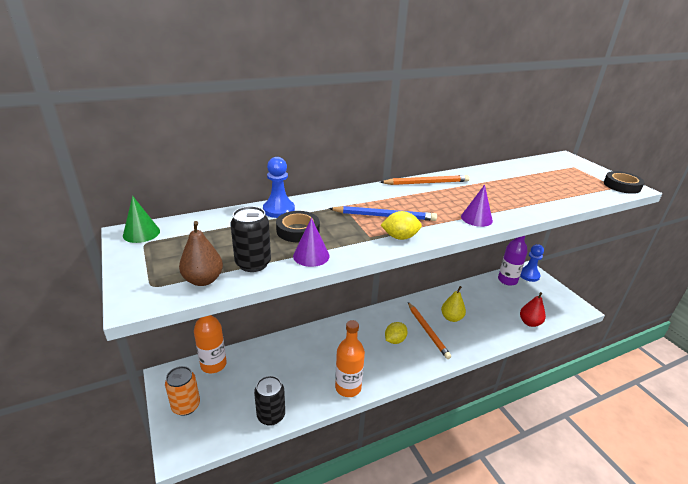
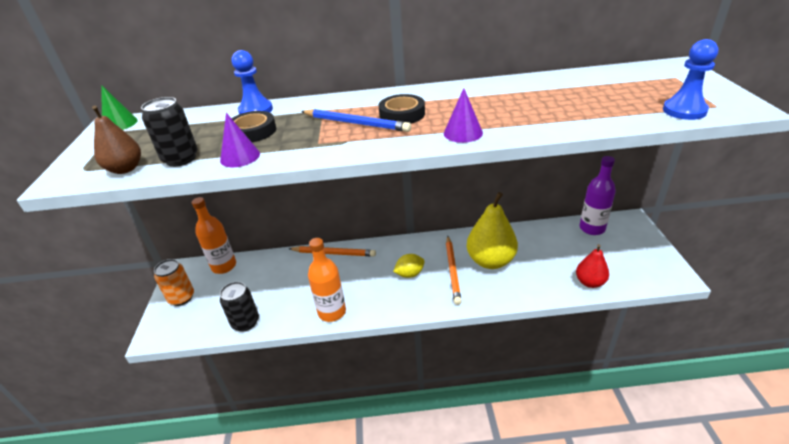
camera: 25 degrees right, 5 degrees up
orange pencil [380,175,470,185] -> orange pencil moved to [289,246,376,256]
yellow lemon [381,211,422,240] -> none
yellow pear [441,286,466,322] -> yellow pear [467,192,518,269], size x1.73
blue pawn [520,244,544,282] -> blue pawn moved to [663,39,718,120]
black tape [604,171,645,194] -> black tape moved to [379,94,425,124]

